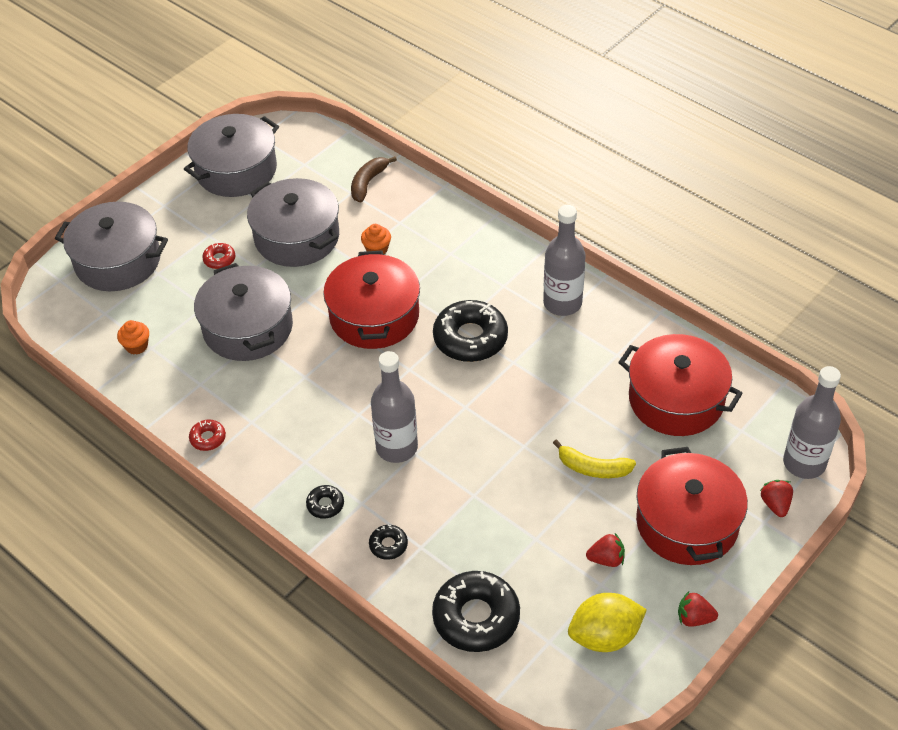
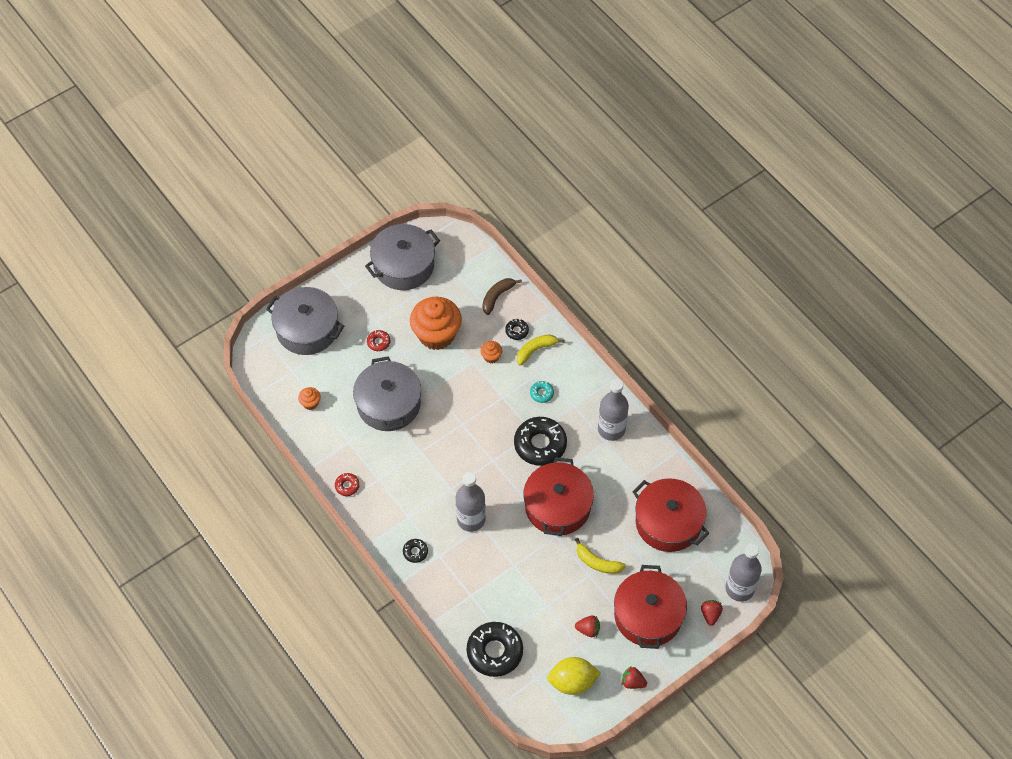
camera: 10 degrees right, 10 degrees up
grey pot [247,178,339,267] -> orange cupcake [410,297,462,350]
red pot [323,251,420,349] -> red pot moved to [523,457,594,536]
black donut [369,525,408,560] -> black donut moved to [505,319,529,340]
none -> yellow banana [517,334,564,366]
none -> turquoise donut [530,381,554,403]

